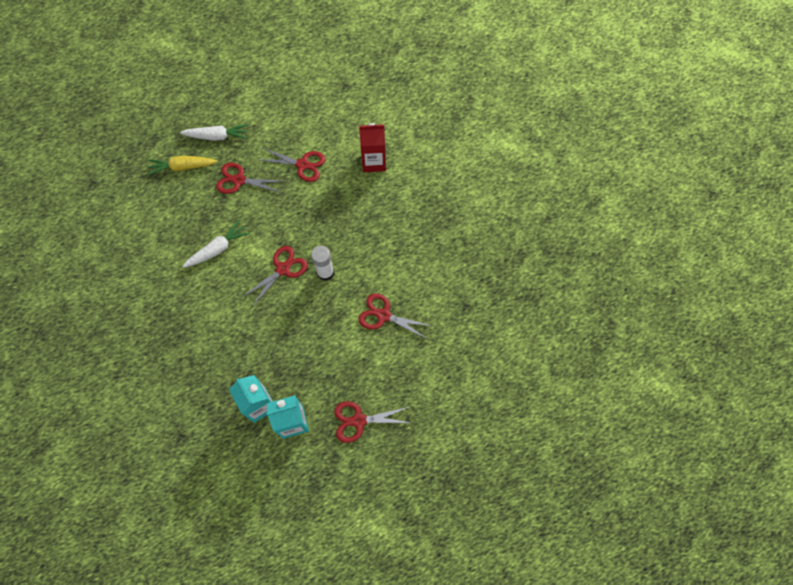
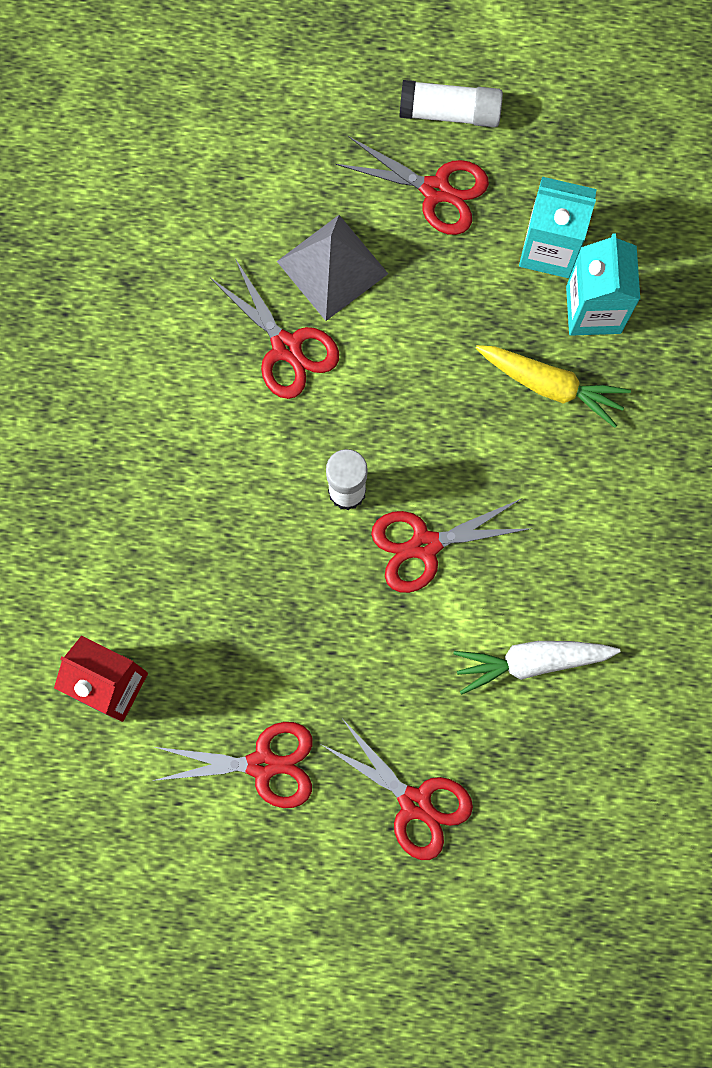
camera: 150 degrees left, 10 degrees up
yellow carrot [148,156,218,176] -> yellow carrot moved to [476,345,631,428]
white carrot [180,124,248,141] -> none
red scissors [261,148,326,182] -> red scissors turned 135 degrees clockwise [153,722,313,808]
none -> grey pyramid [277,215,388,321]
none -> white glue stick [399,80,503,127]

